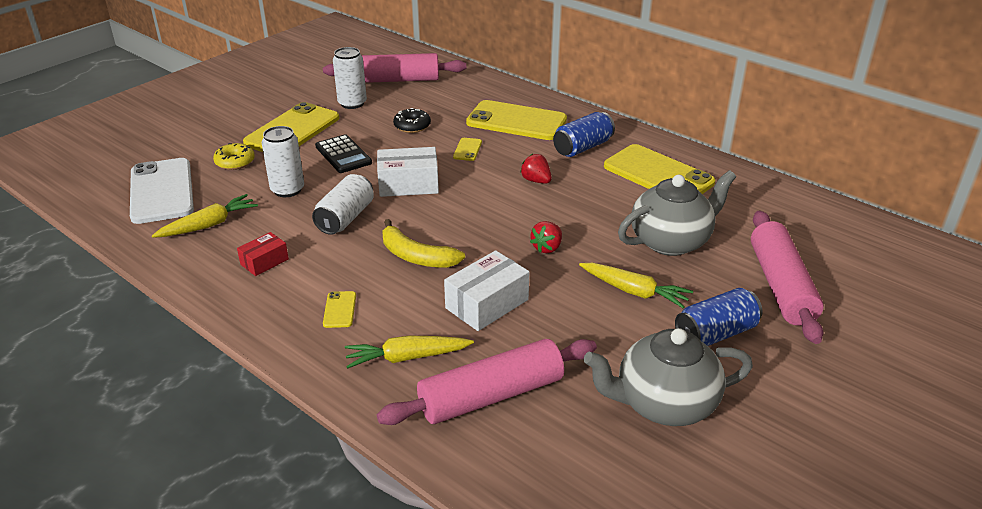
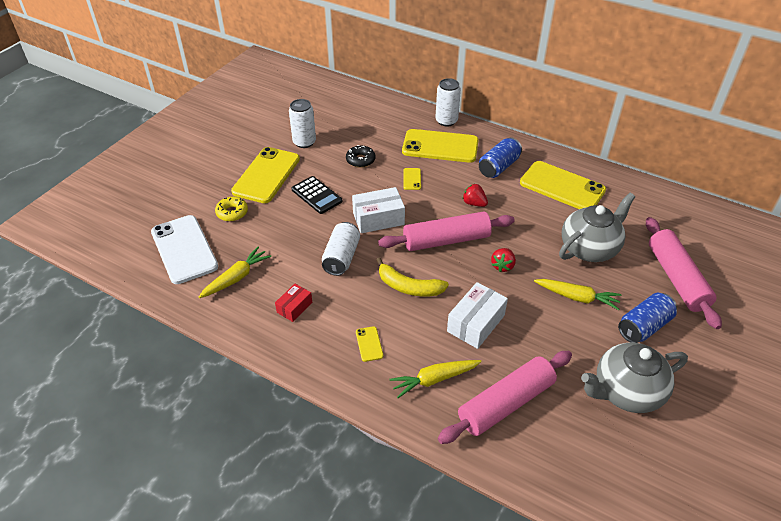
camera: 10 degrees left, 10 degrees up
white can [262,126,304,197] -> white can moved to [435,78,461,126]
pink rolling pin [323,53,466,83] -> pink rolling pin moved to [378,211,515,251]

